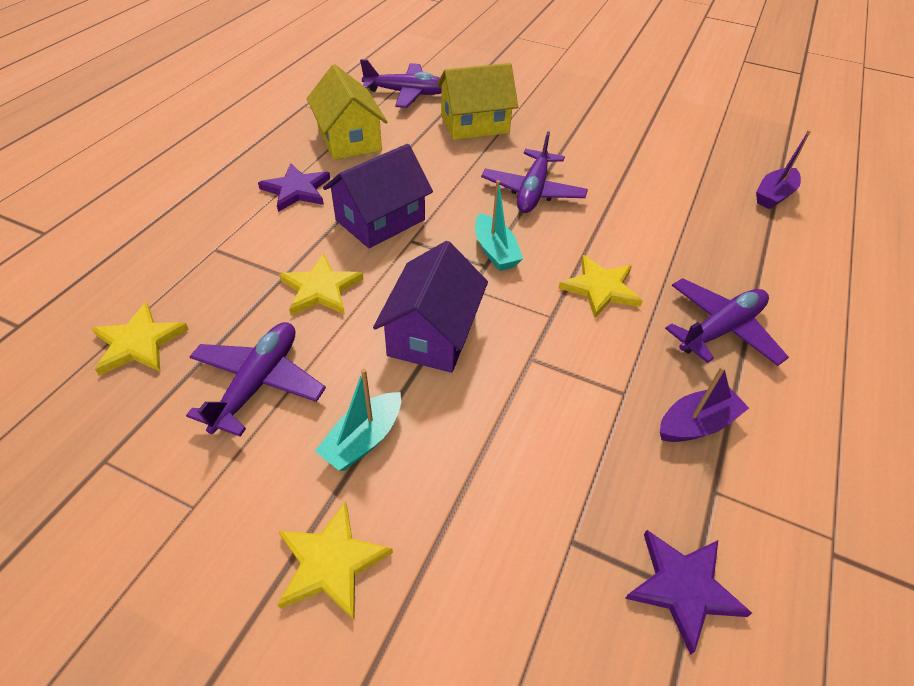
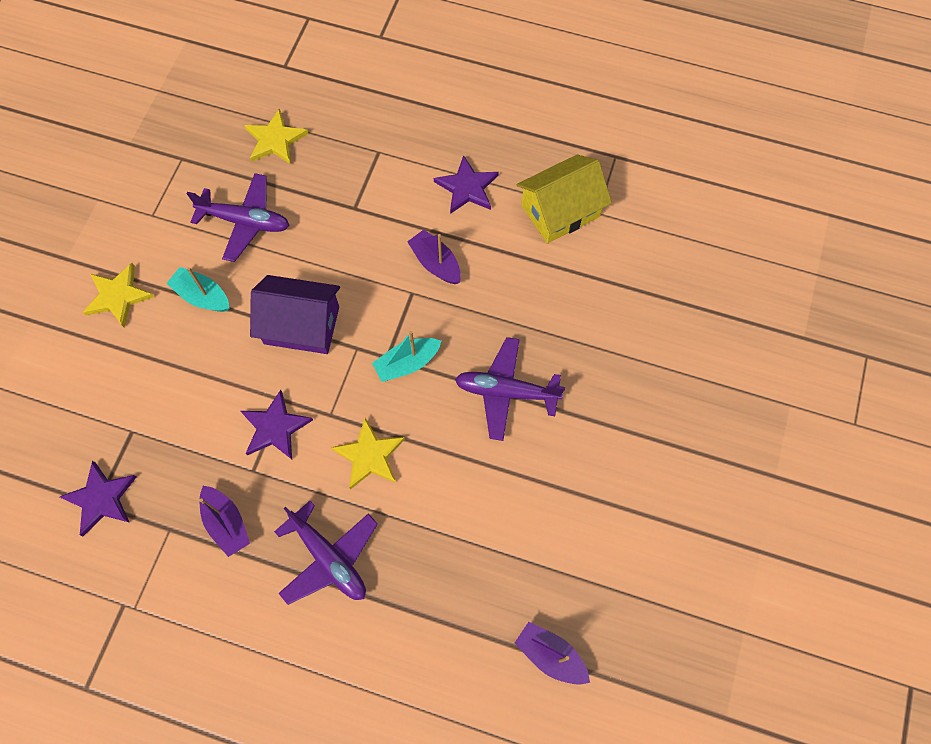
camera: 85 degrees right, 20 degrees up
yellow star [279,254,363,315] -> none
purple house [323,144,433,248] -> purple boat [407,230,461,284]
purple plane [360,59,442,108] -> none
yellow house [437,63,518,140] -> none
none -> purple star [241,390,313,459]

